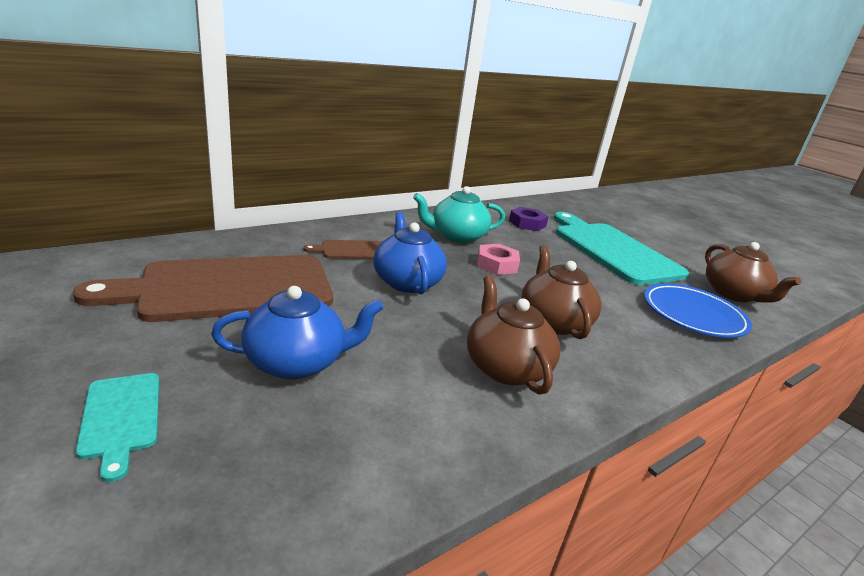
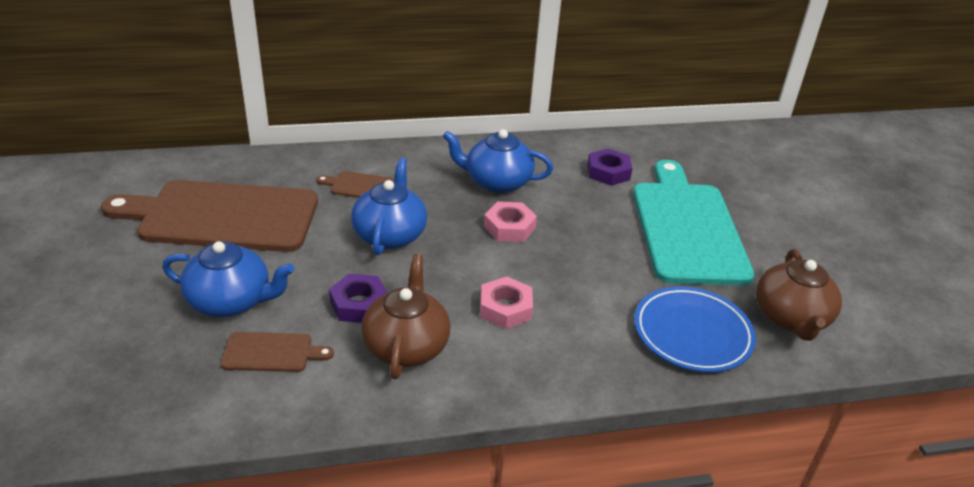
camera: 25 degrees right, 10 degrees up
turquoise cutting board [76,373,159,482] -> none
turquoise teapot [413,186,505,243] -> blue teapot [443,129,553,193]
brown teapot [522,245,602,339] -> pink nut [480,276,533,329]
none -> brown cutting board [221,332,334,372]
none -> purple nut [329,274,388,323]

